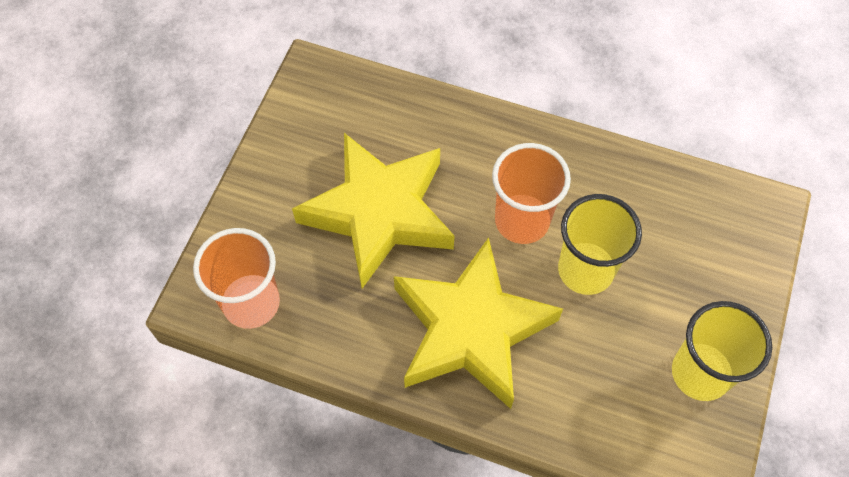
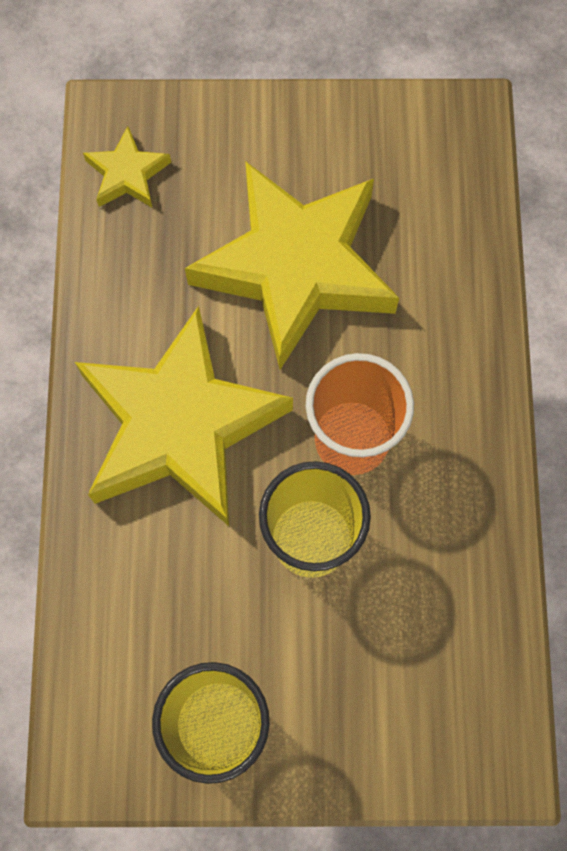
camera: 70 degrees right, 10 degrees up
orange cup [193,228,280,329] -> yellow star [83,126,171,207]

